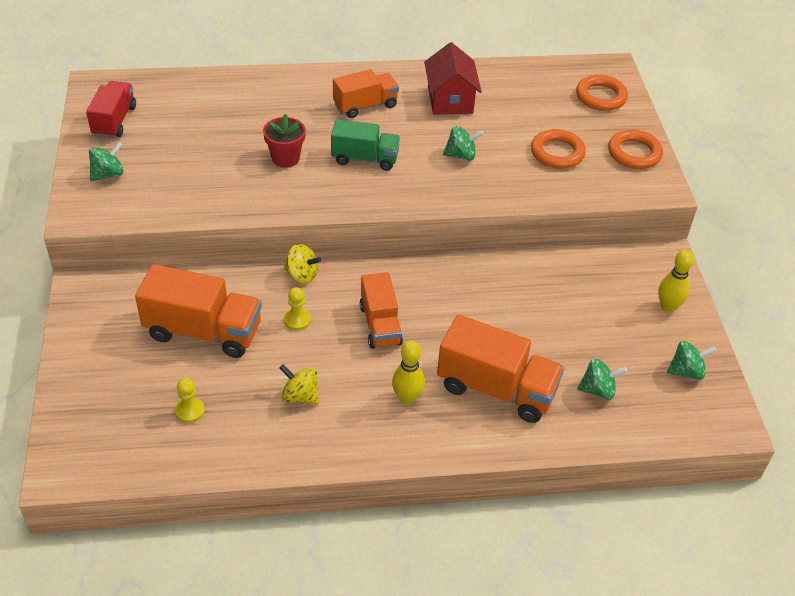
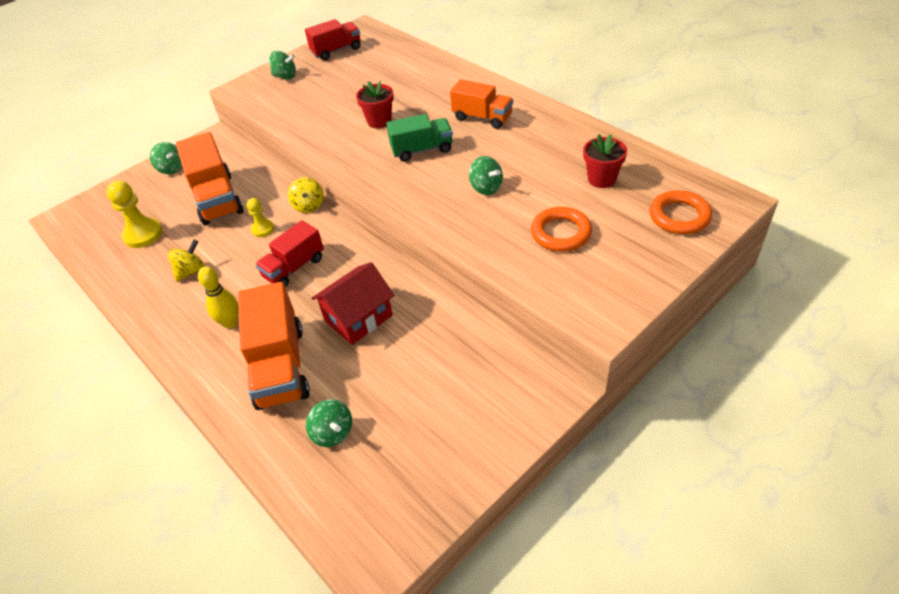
camera: 60 degrees right, 0 degrees up
yellow pawn [175,378,205,423] -> yellow pawn [106,181,163,248], size x1.71
yellow spinning top [279,364,319,406] -> yellow spinning top turned 45 degrees clockwise [167,240,205,282]
green truck [331,119,400,171] -> green truck turned 75 degrees counterclockwise [386,114,453,162]
orange truck [360,272,403,349] -> red truck [255,220,324,287]
red house [424,42,482,115] -> red house moved to [311,262,394,345]
orange ring [608,130,663,169] -> none
yellow bowling pin [658,250,694,312] -> none
green spinning top [667,341,716,380] -> green spinning top moved to [150,142,182,174]
none -> red flower pot [583,134,627,188]

